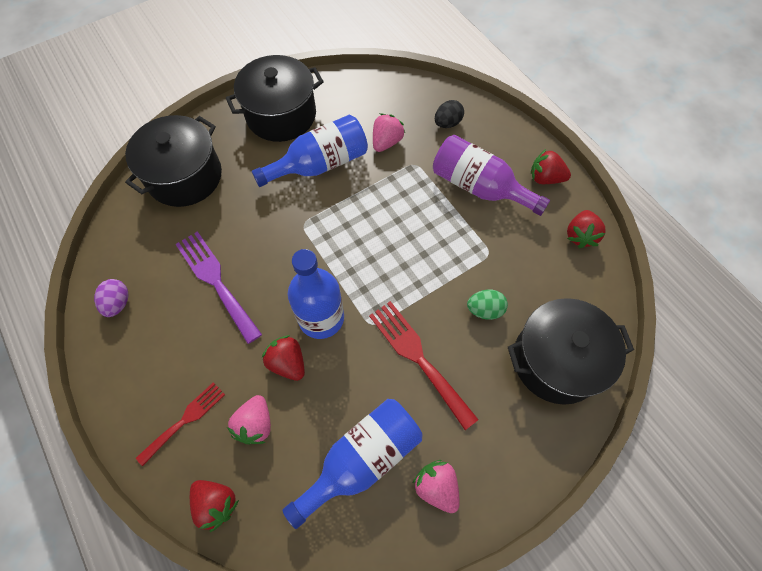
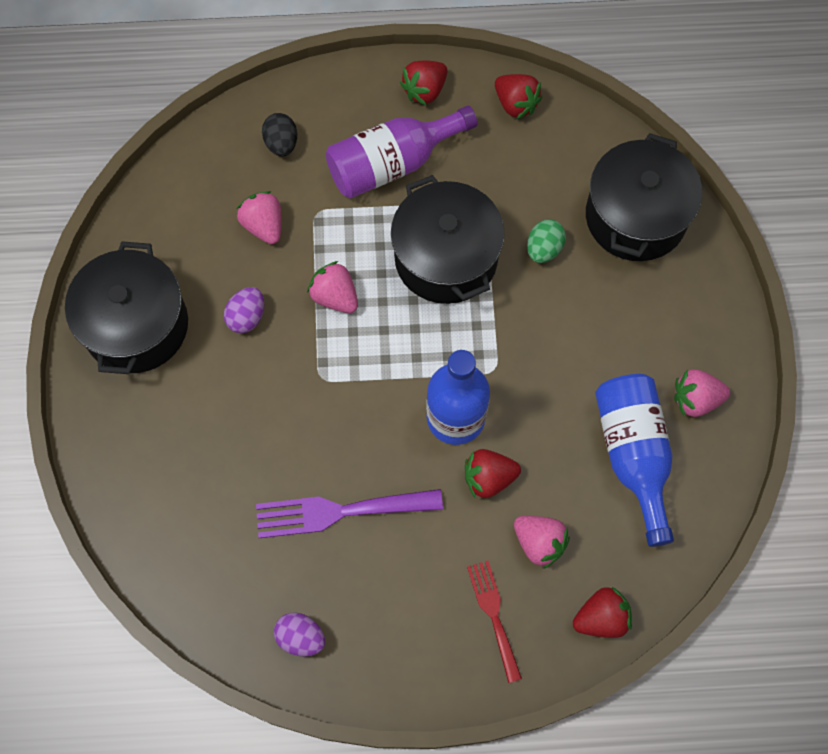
camera: 60 degrees left, 5 degrees up
black pot [125,115,222,207] -> black pot moved to [391,175,505,304]
blue bottle [252,115,368,187] -> purple egg [224,287,264,333]
red fork [369,301,479,430] -> none
none -> pink strawberry [307,261,358,313]

